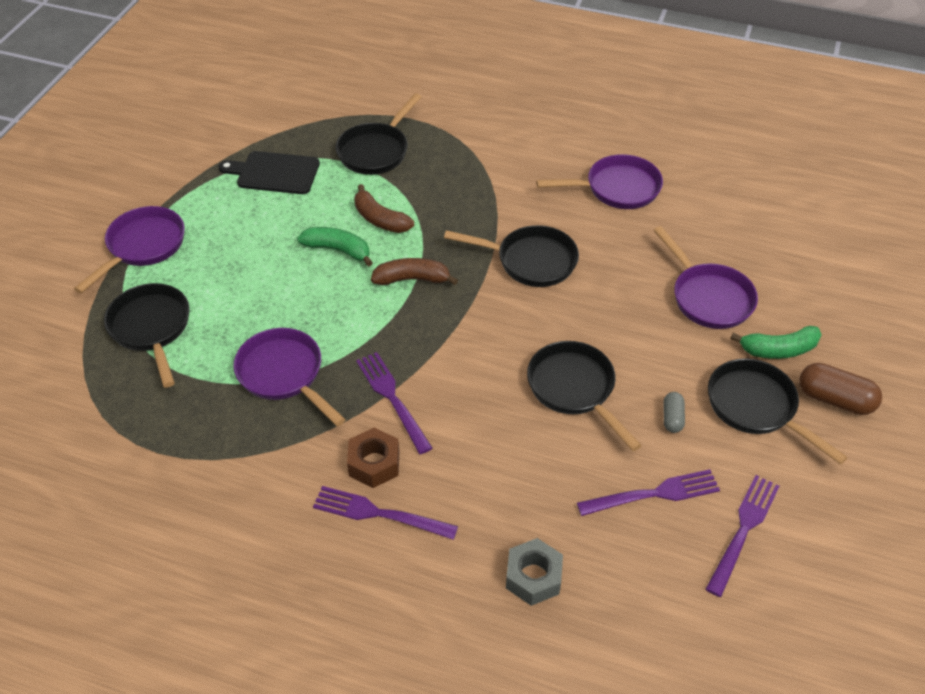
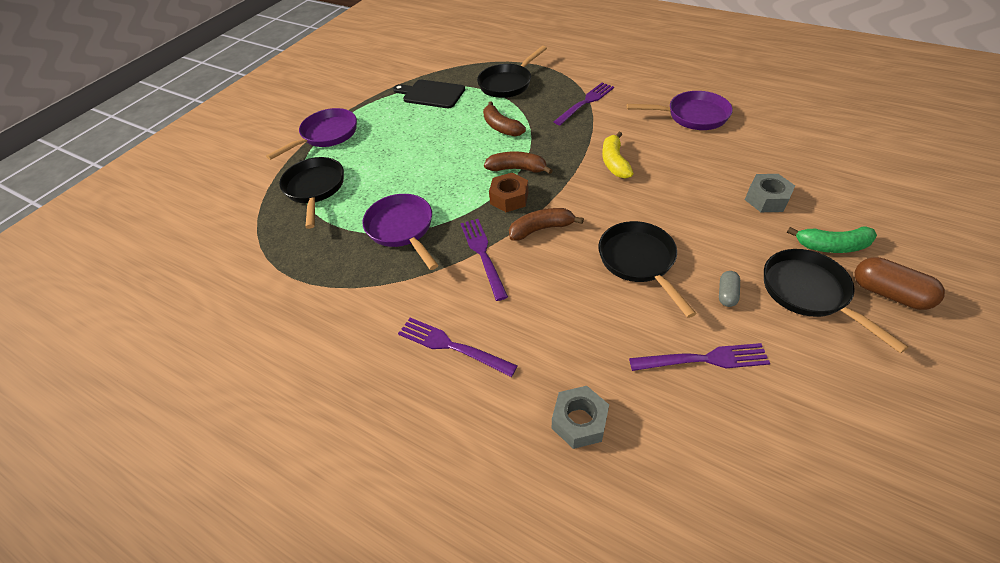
camera: 15 degrees right, 0 degrees up
green banana [297,227,373,267] -> none
brown nut [347,428,399,488] -> brown nut moved to [489,173,528,212]
black pan [444,225,579,287] -> yellow banana [602,132,634,179]
purple pan [653,226,758,329] -> grey nut [745,174,795,212]
purple fork [706,475,779,597] -> purple fork moved to [554,82,614,125]
none -> brown banana [509,208,584,240]

